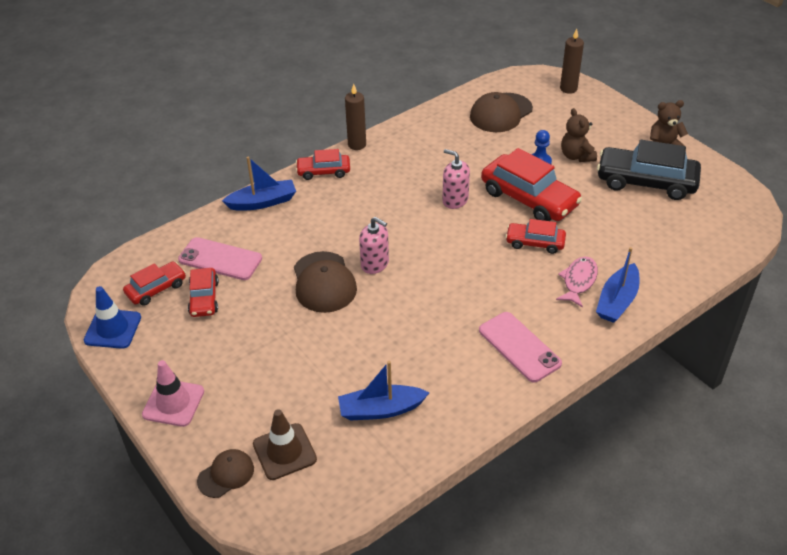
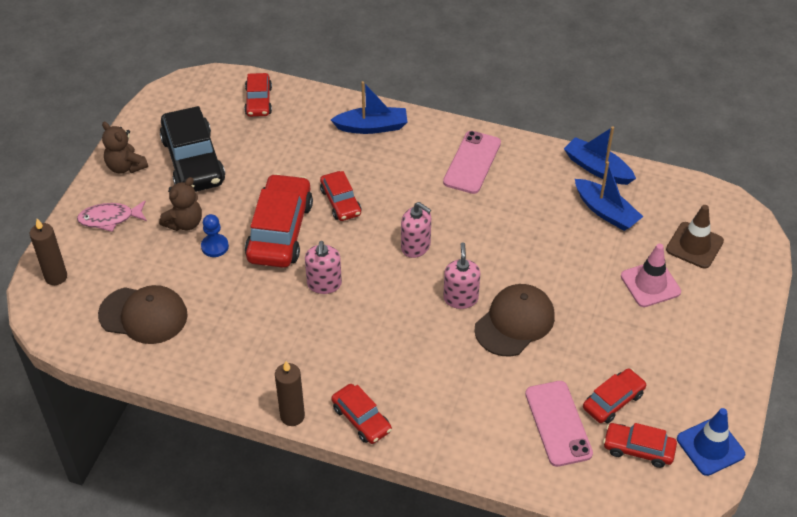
camera: 125 degrees left, 5 degrees up
pink traffic cone [142,360,204,427] -> pink traffic cone moved to [621,244,681,307]
brown cap [197,449,254,498] -> none
blue boat [222,157,296,211] -> blue boat moved to [564,126,636,185]
pink fish [556,257,598,308] -> pink fish moved to [77,201,147,232]
none -> red car [244,73,272,117]
none -> pink soap dispenser [401,202,431,258]

